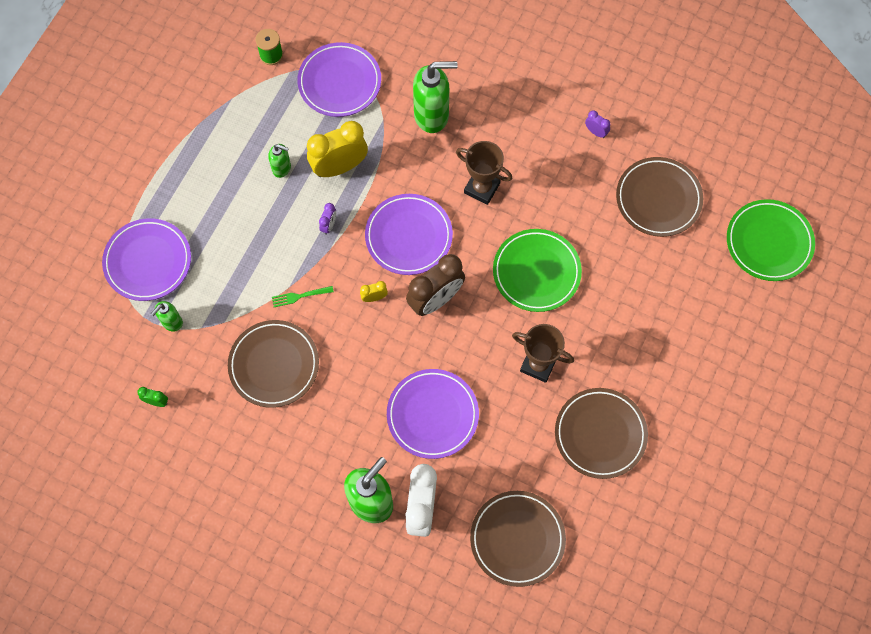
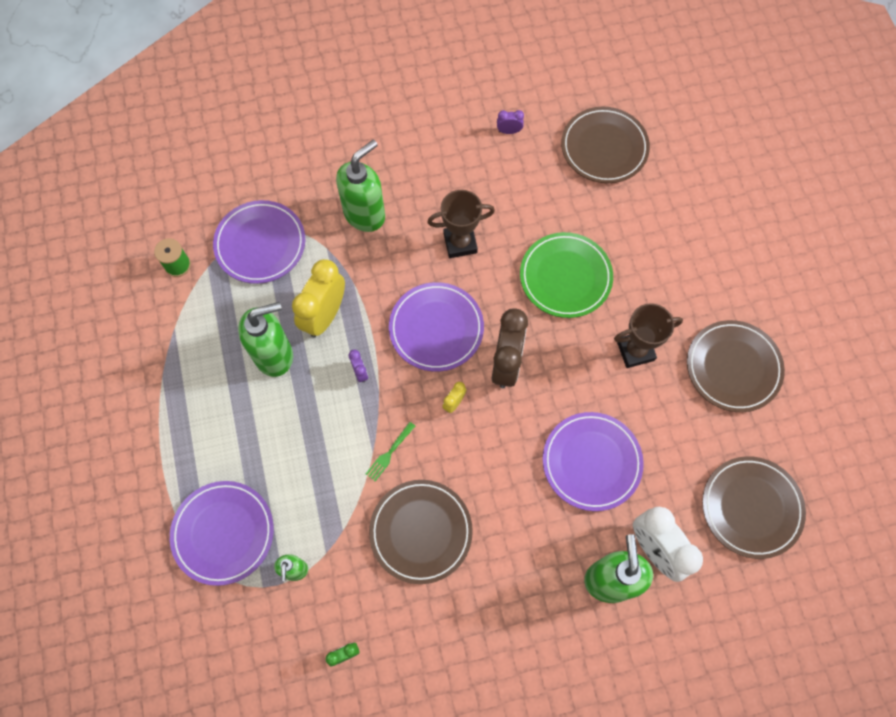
camera: 40 degrees left, 0 degrees up
green soap dispenser [268,144,291,178] -> green soap dispenser [238,302,293,377], size x1.93
green plate [727,199,815,281] -> none

